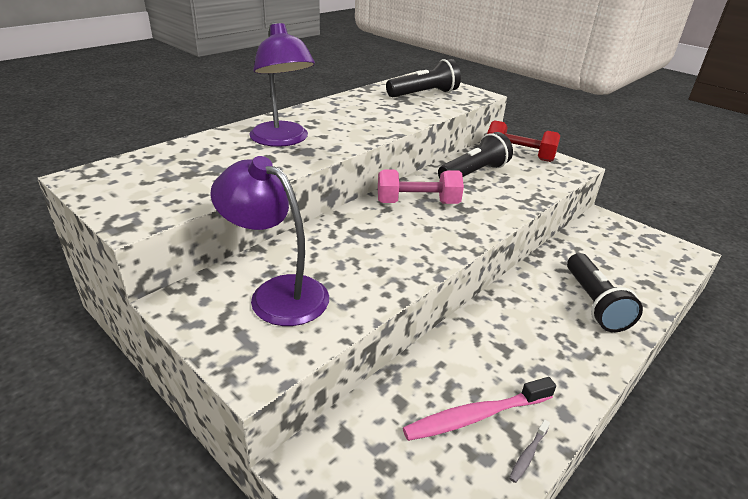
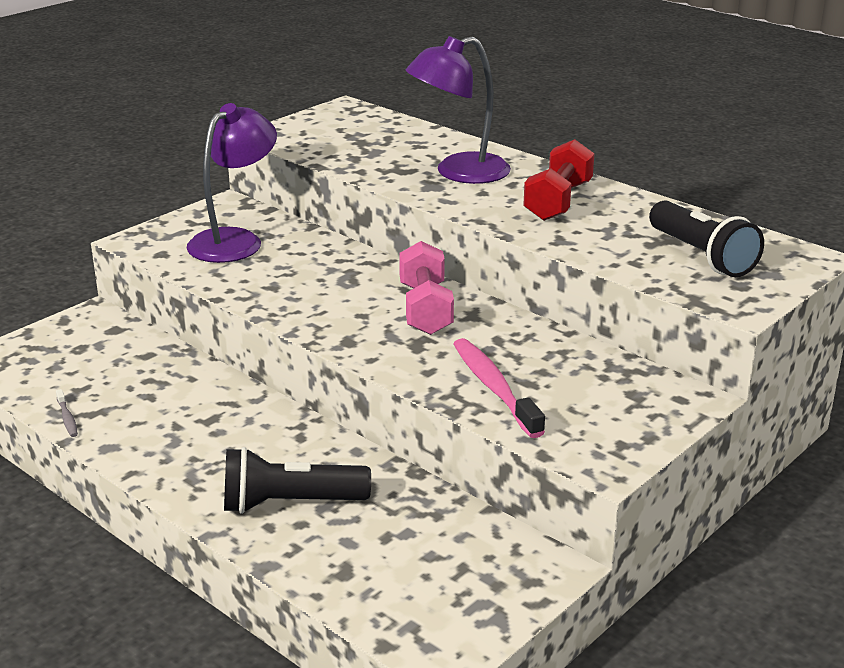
camera: 90 degrees right, 5 degrees down
pink toothbrush [403,377,556,441] -> pink toothbrush moved to [454,338,545,438]
black flashlight [438,132,513,178] -> none
red dumbbell [487,120,560,162] -> red dumbbell moved to [523,139,594,221]
grey toothbrush [509,420,550,483] -> grey toothbrush turned 150 degrees counterclockwise [56,389,78,437]

